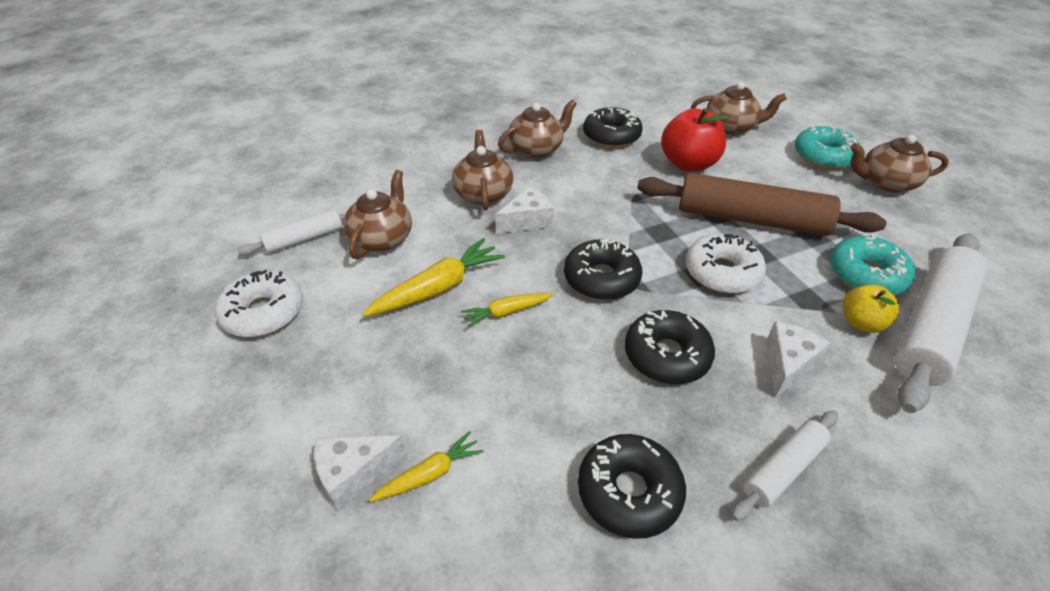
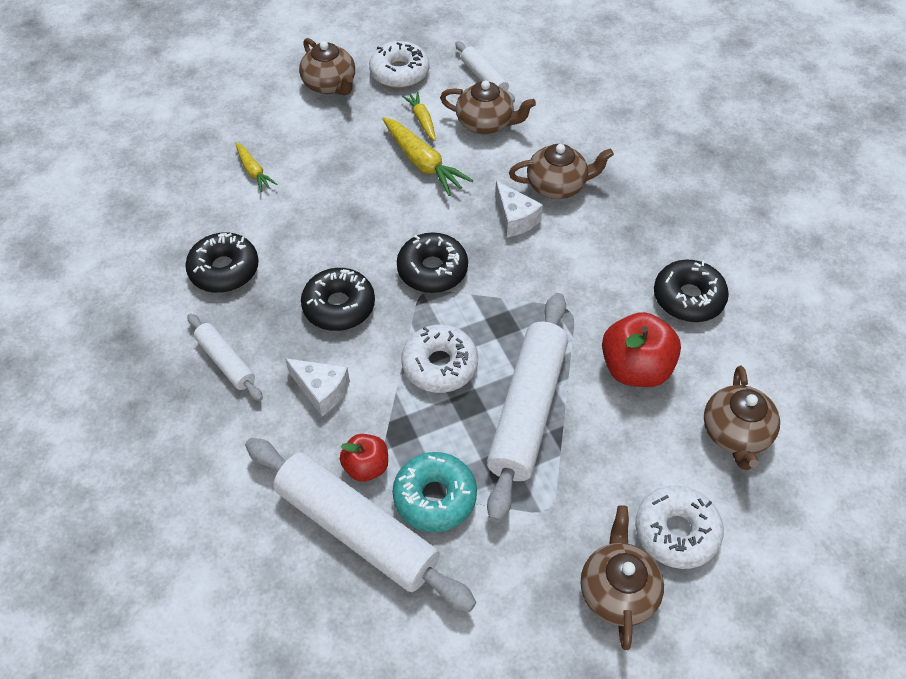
camera: 90 degrees right, 10 degrees up
white cheese [315,435,407,510] -> none
yellow carrot [461,293,553,327] -> yellow carrot moved to [402,92,436,141]
brown teapot [498,99,577,158] -> brown teapot moved to [299,38,355,96]
brown rolling pin [637,173,886,236] -> white rolling pin [487,293,568,522]
turquoise donut [794,126,860,169] -> white donut [635,485,724,569]
yellow apple [843,285,899,333] -> red apple [340,434,388,482]

